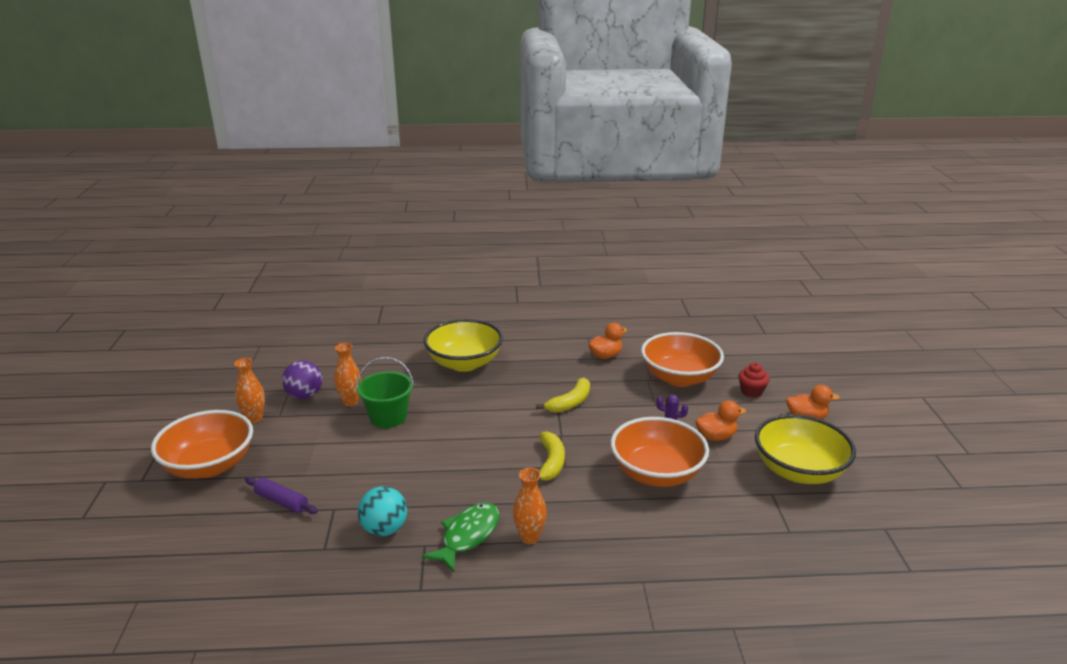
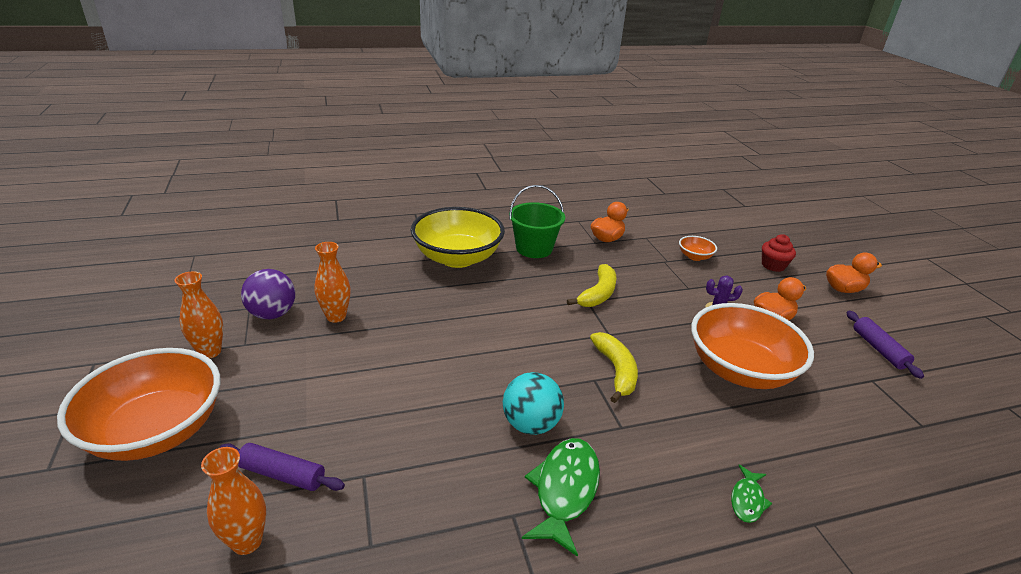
camera: 15 degrees left, 5 degrees up
green bucket [356,357,414,428] -> green bucket moved to [509,185,565,258]
turquoise ball [358,486,407,536] -> turquoise ball moved to [503,372,564,435]
orange vase [513,468,547,544] -> orange vase moved to [201,447,266,555]
orange bowl [641,332,724,387] -> orange bowl [679,236,717,261], size x0.43
yellow bowl [755,414,856,484] -> purple rolling pin [846,311,924,379]
none -> green fish [731,464,772,523]

